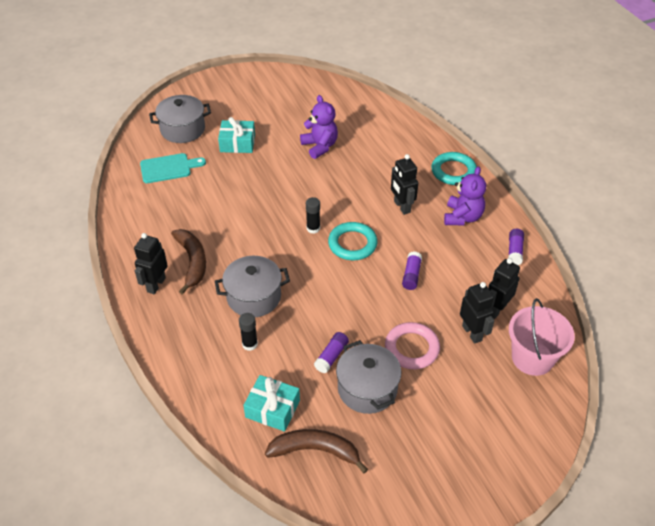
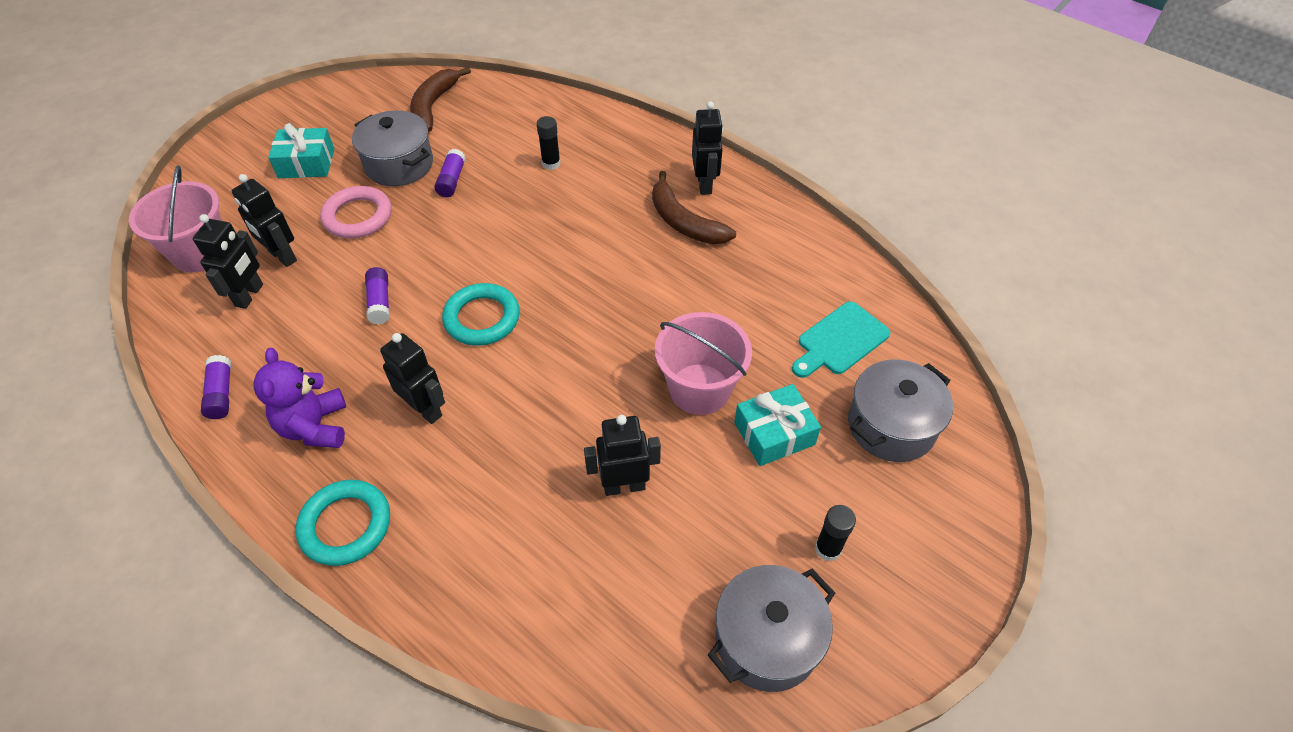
camera: 155 degrees right, 5 degrees up
grey pot [215,256,290,317] -> grey pot moved to [708,565,835,692]
turquoise gift [243,375,300,432] -> turquoise gift moved to [268,123,334,178]
brown banana [265,429,368,474] -> brown banana turned 120 degrees clockwise [410,67,471,132]
purple teddy bear [300,95,338,159] -> black robot [584,415,661,496]
black glue stick [306,197,320,234] -> black glue stick moved to [815,505,856,561]
none -> pink bucket [655,312,752,415]

